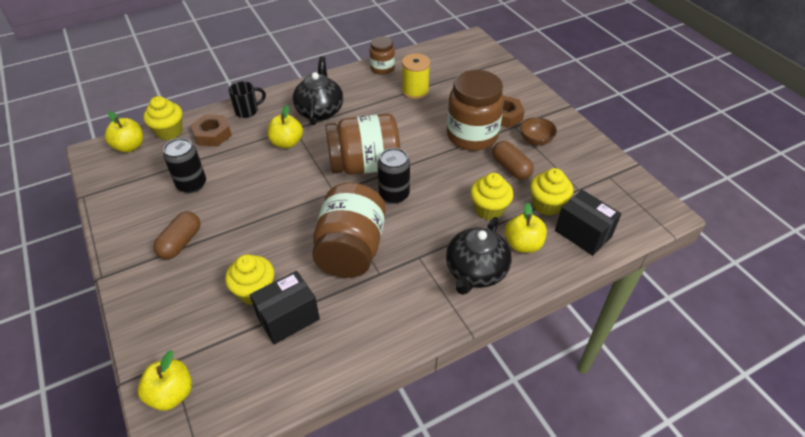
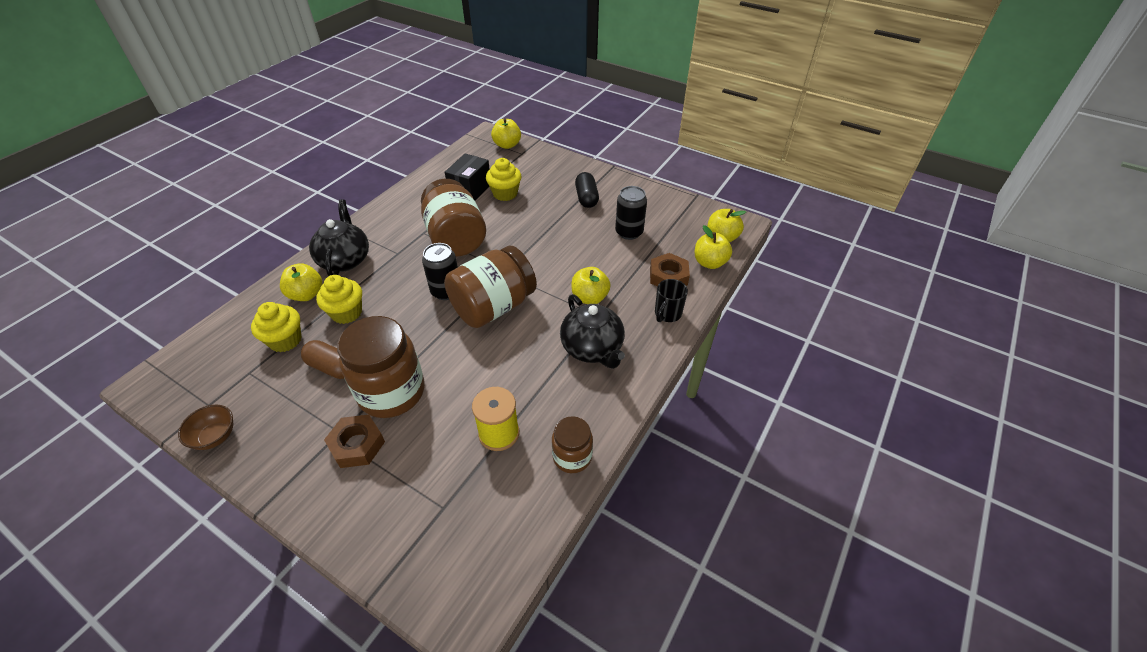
camera: 150 degrees right, 0 degrees up
yellow cupcake [143,96,182,140] -> yellow apple [695,225,732,269]
brown capsule [153,211,200,259] -> black capsule [575,172,599,208]
brown bowl [520,117,557,145] -> brown bowl moved to [178,405,233,450]
black box [555,190,621,256] -> none

